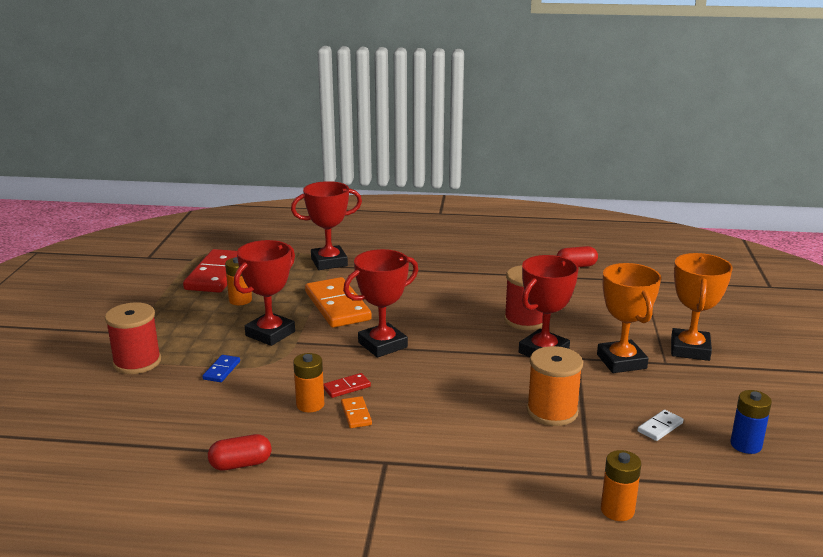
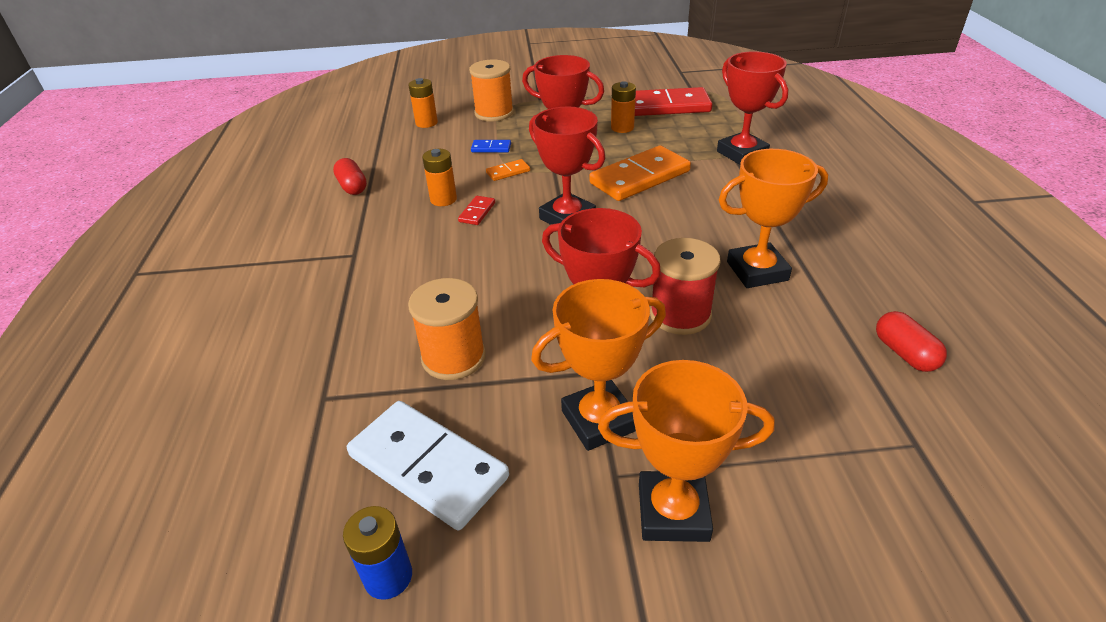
camera: 80 degrees right, 15 degrees up
red spool [105,302,161,374] -> orange spool [469,60,514,122]
red domino [324,373,371,398] -> red domino turned 60 degrees clockwise [458,196,495,225]
orange domino [341,396,372,428] -> orange domino moved to [486,159,530,181]
orange battery [601,450,641,521] -> orange battery moved to [408,78,438,128]
white domino [638,410,683,441] -> white domino [347,401,509,530], size x2.28
none -> orange trophy [719,149,828,288]

